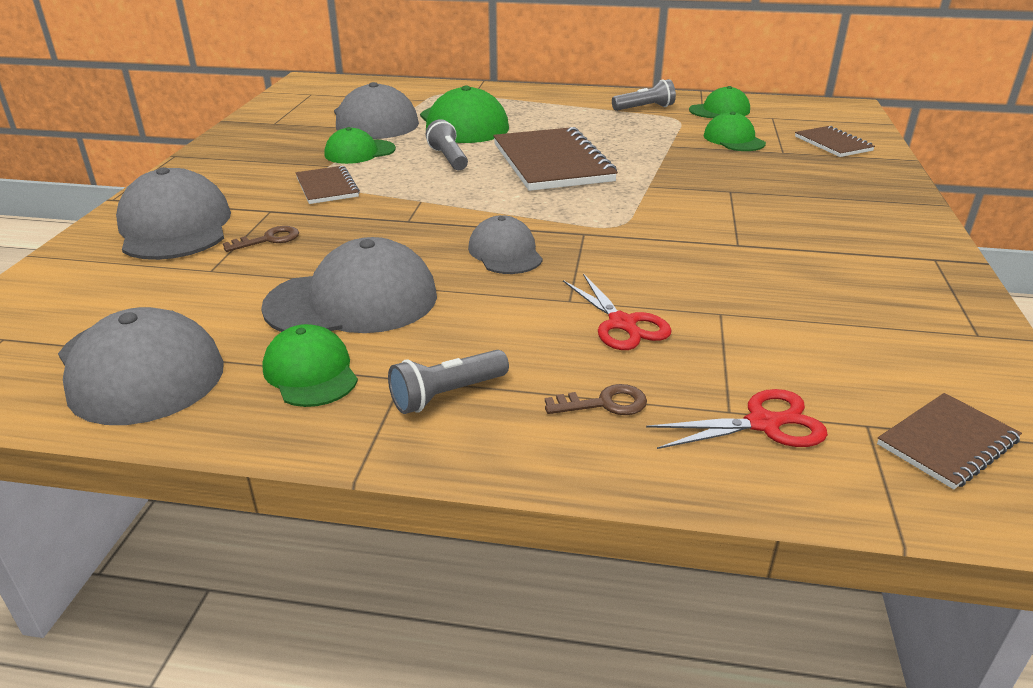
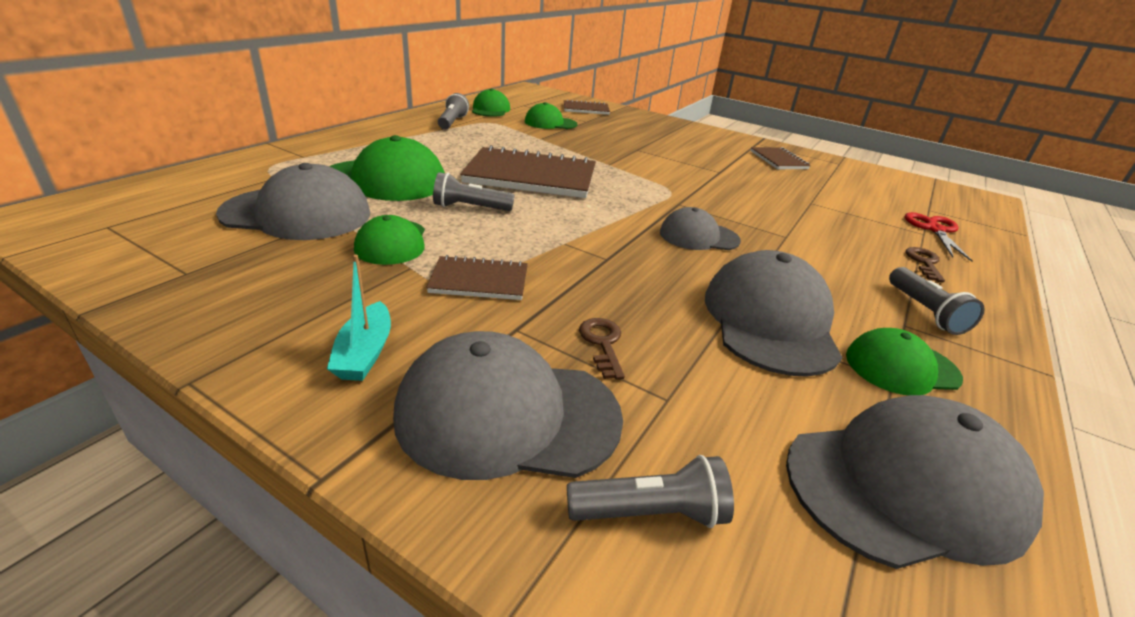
camera: 70 degrees left, 0 degrees up
red scissors [563,274,672,350] -> none
brown notebook [877,393,1022,489] -> brown notebook moved to [751,147,811,169]
none -> turquoise boat [327,254,391,381]
none -> grey flashlight [567,455,734,528]

